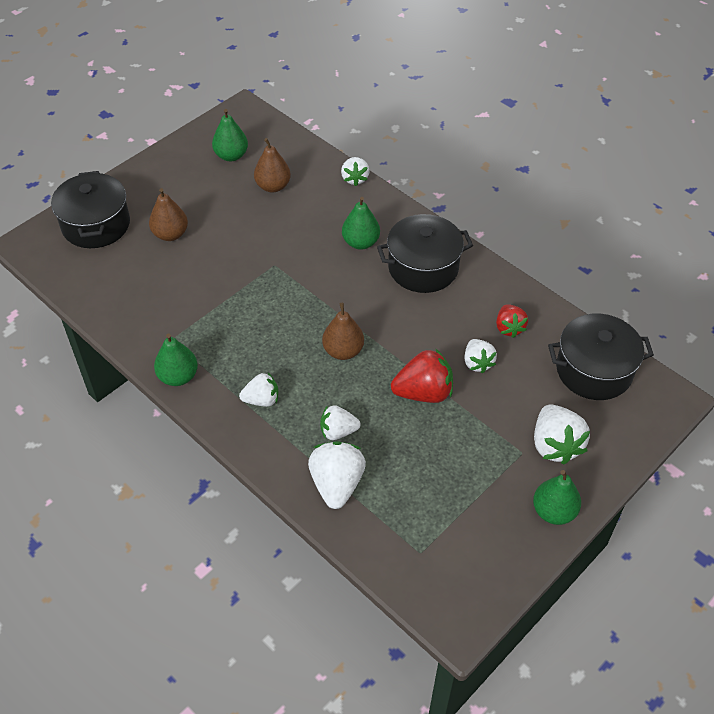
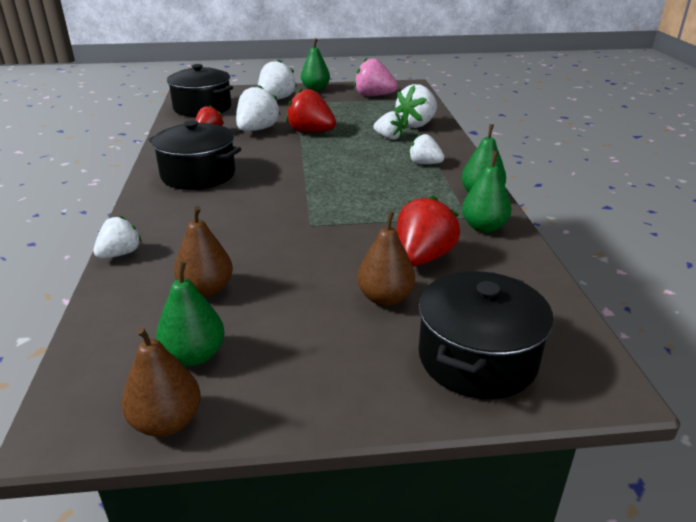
camera: 140 degrees left, 20 degrees down
brown pear [322,303,364,360] -> brown pear moved to [122,327,201,437]
green pear [342,197,380,250] -> green pear moved to [462,151,512,233]
white strawberry [464,339,497,373] -> white strawberry [236,85,281,131], size x1.58
none -> pink strawberry [354,58,398,96]
none -> red strawberry [397,195,460,267]

